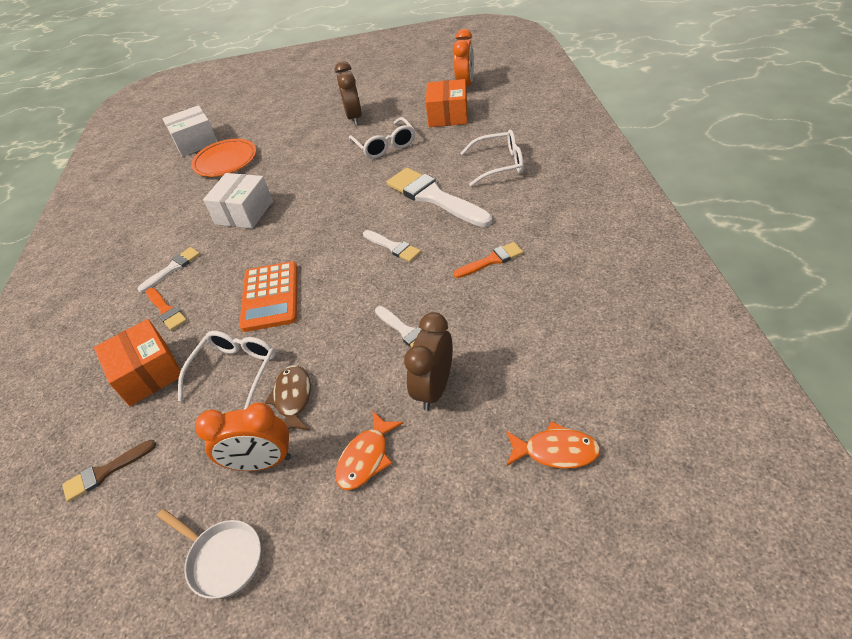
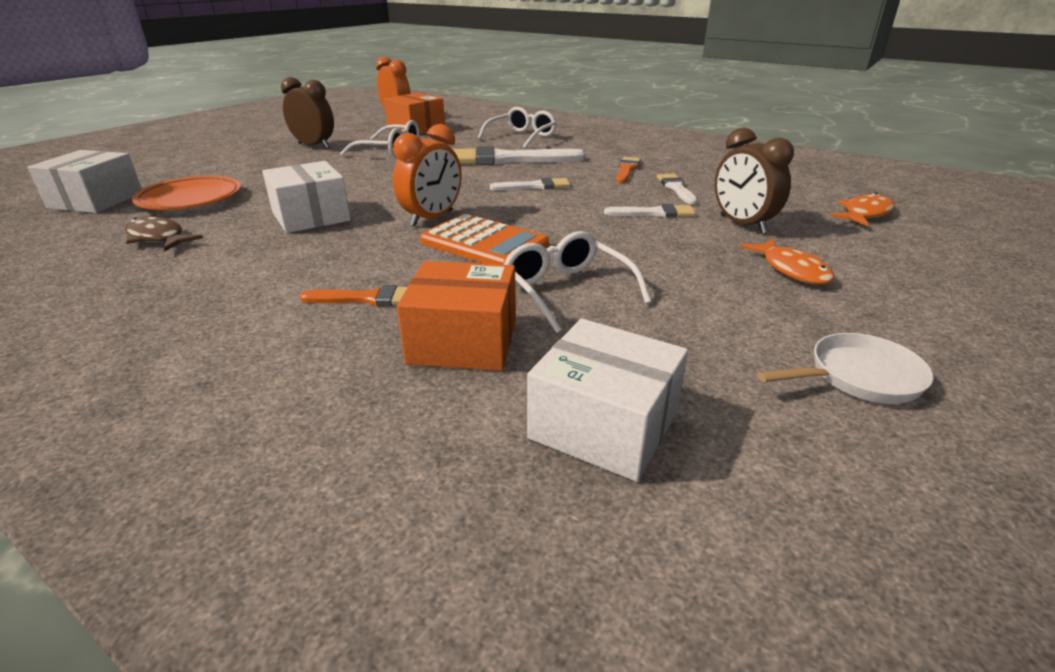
camera: 55 degrees left, 15 degrees down
brown brush [62,440,156,502] -> white box [527,319,688,482]
white brush [138,247,200,293] -> white brush moved to [657,174,698,205]
orange clock [195,403,291,471] -> orange clock moved to [393,124,461,227]
brown fish [265,365,311,430] -> brown fish moved to [125,216,203,251]

